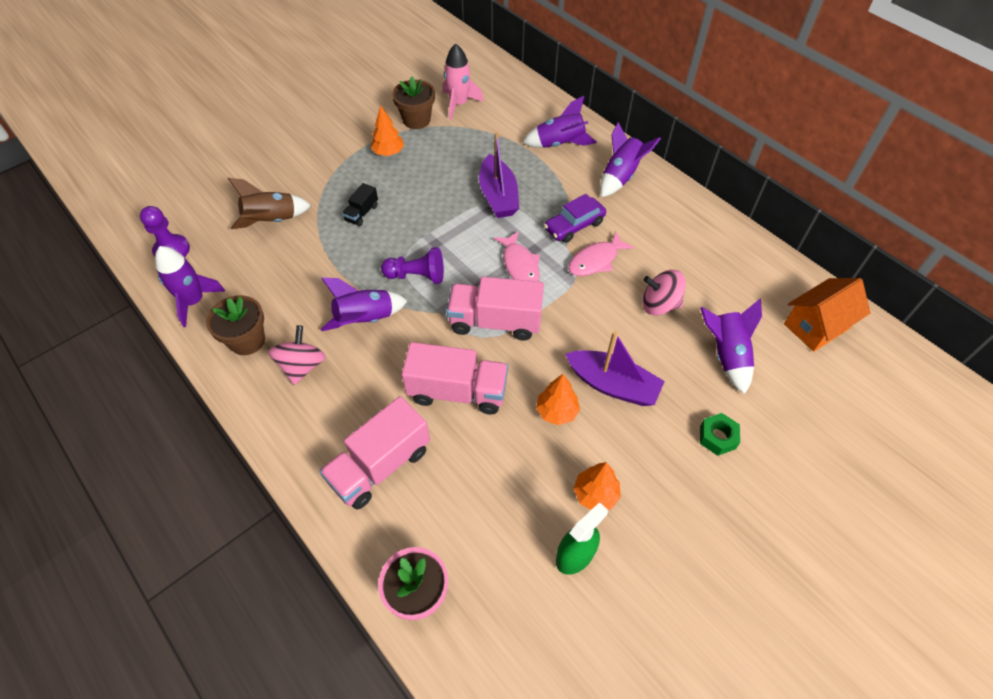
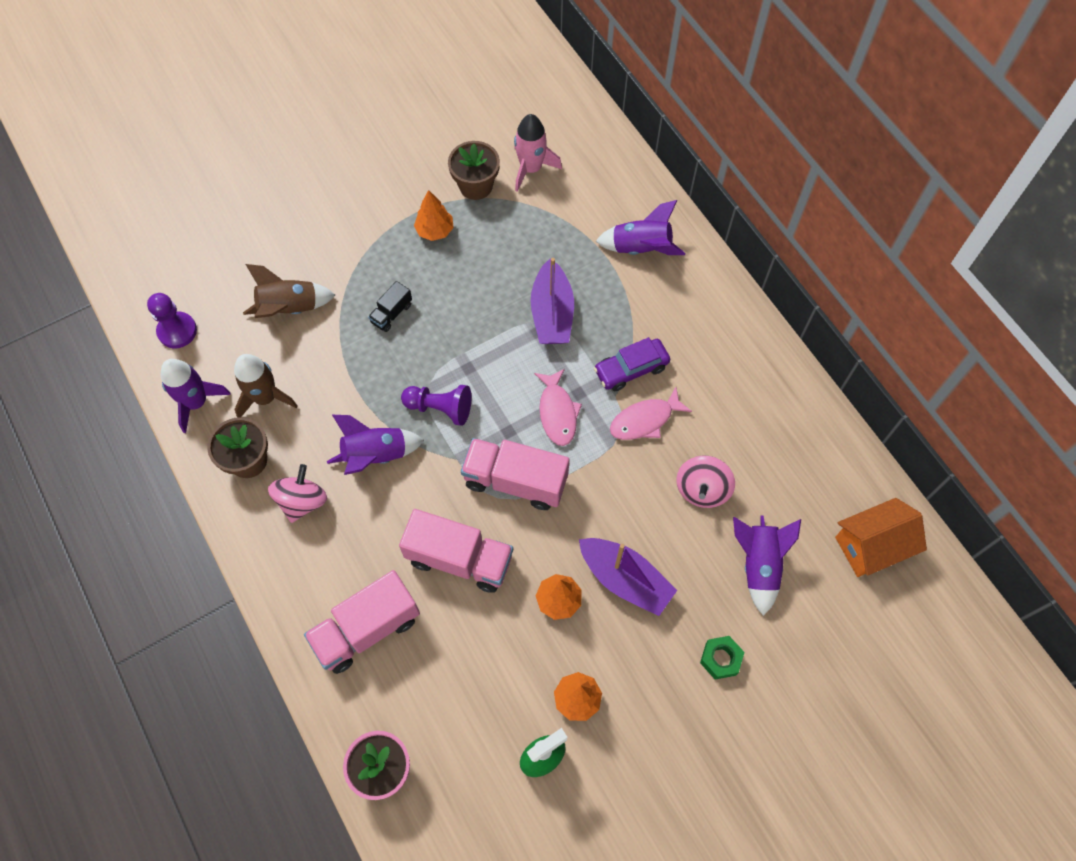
camera: 10 degrees right, 10 degrees up
purple rocket [600,122,661,197] -> none
pink spinning top [642,270,686,316] -> pink spinning top turned 90 degrees counterclockwise [676,456,735,508]
none -> brown rocket [234,354,298,418]

